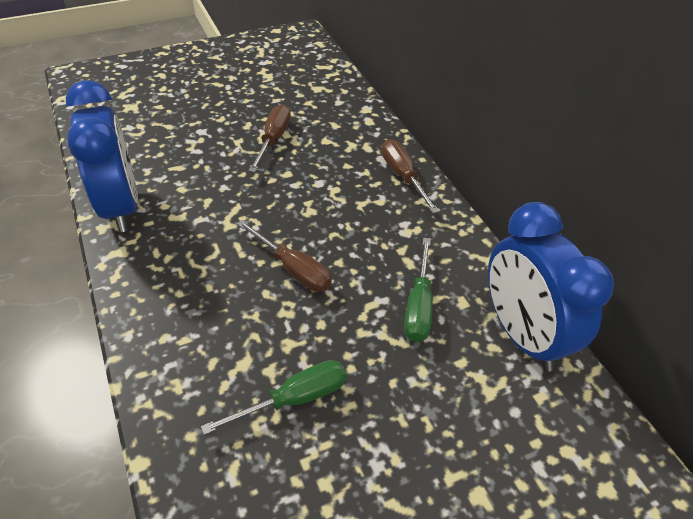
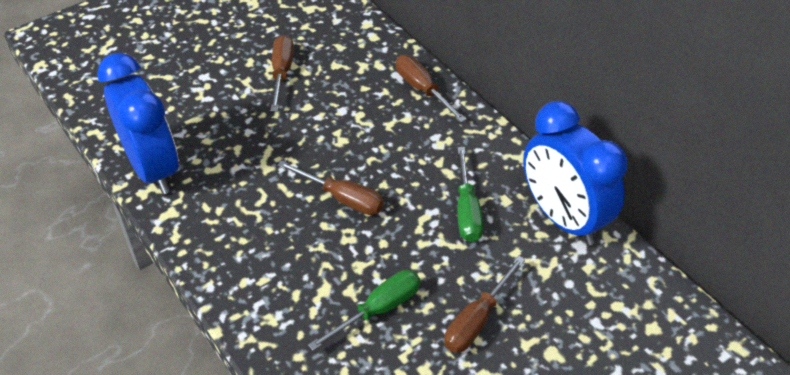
camera: 10 degrees left, 0 degrees up
none -> brown screwdriver [444,256,525,353]

